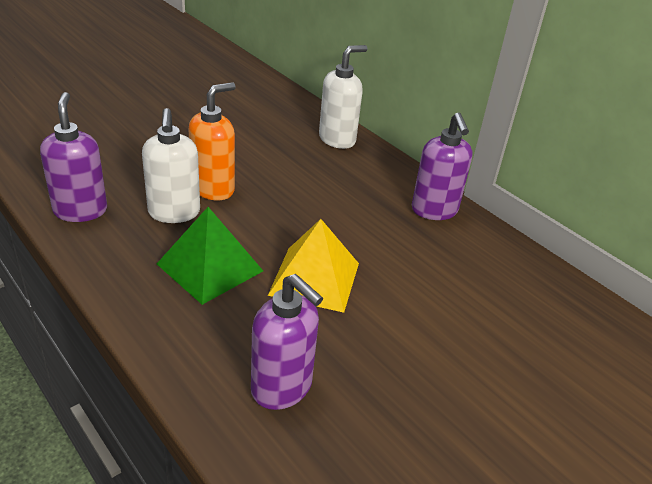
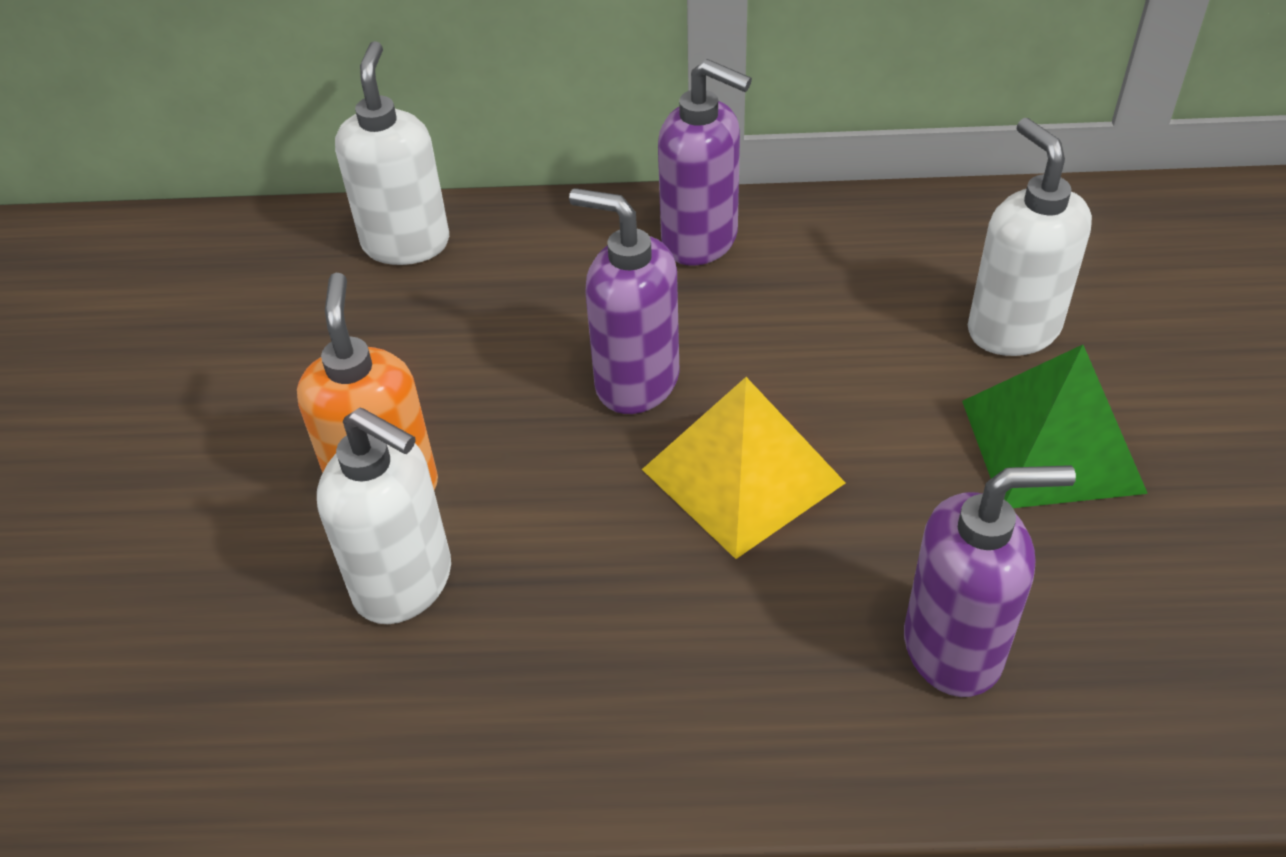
camera: 45 degrees left, 10 degrees up
purple soap dispenser [40,92,107,222] -> purple soap dispenser moved to [569,188,680,414]
green pyramid [157,207,263,305] -> green pyramid moved to [962,345,1148,508]
none -> white soap dispenser [968,118,1092,356]

